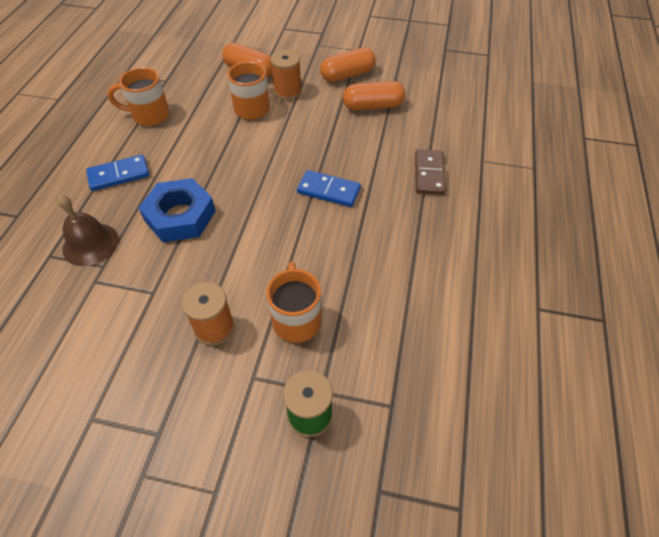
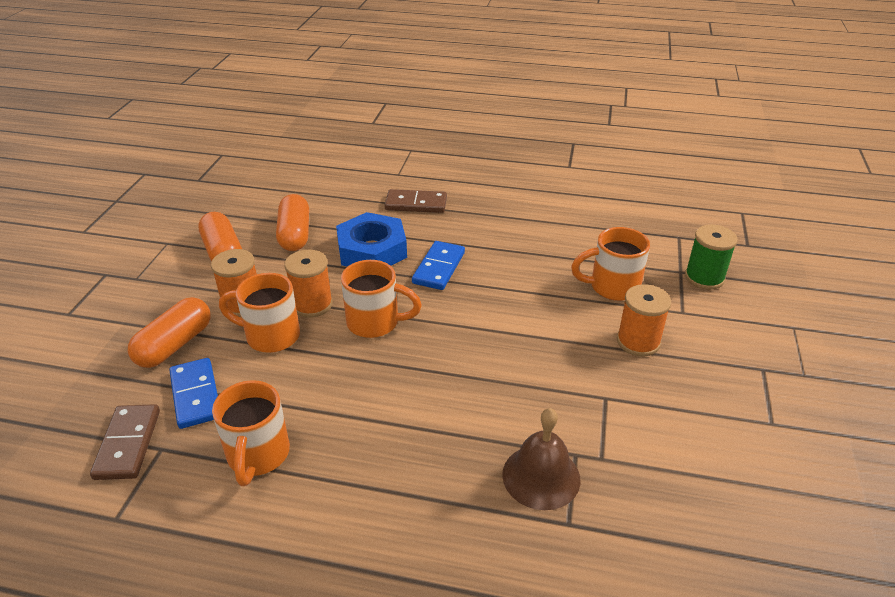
camera: 90 degrees left, 15 degrees down
blue domino [86,155,149,191] -> blue domino moved to [169,358,218,429]
blue nut [139,178,216,242] -> blue nut moved to [336,212,407,267]
none -> brown domino [90,404,160,480]
none -> orange spool [284,250,333,318]
none -> orange mug [341,260,422,338]

